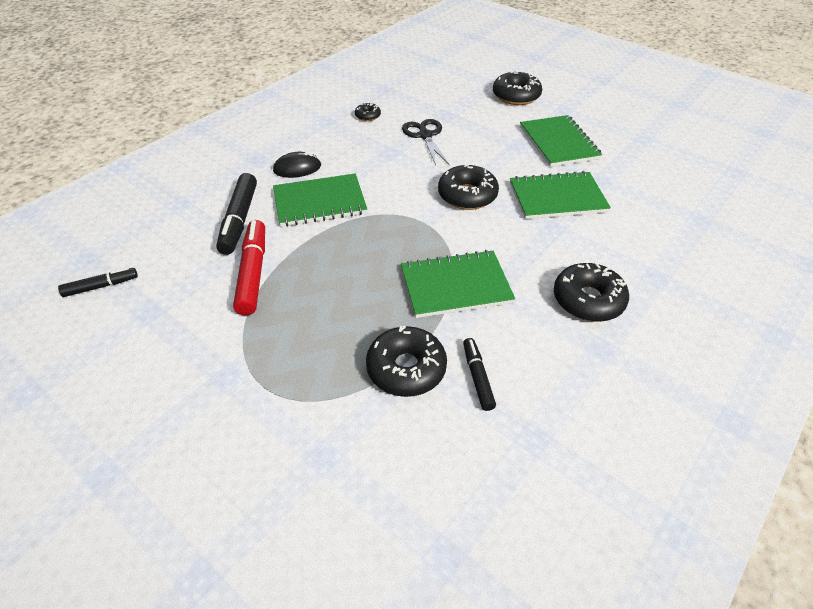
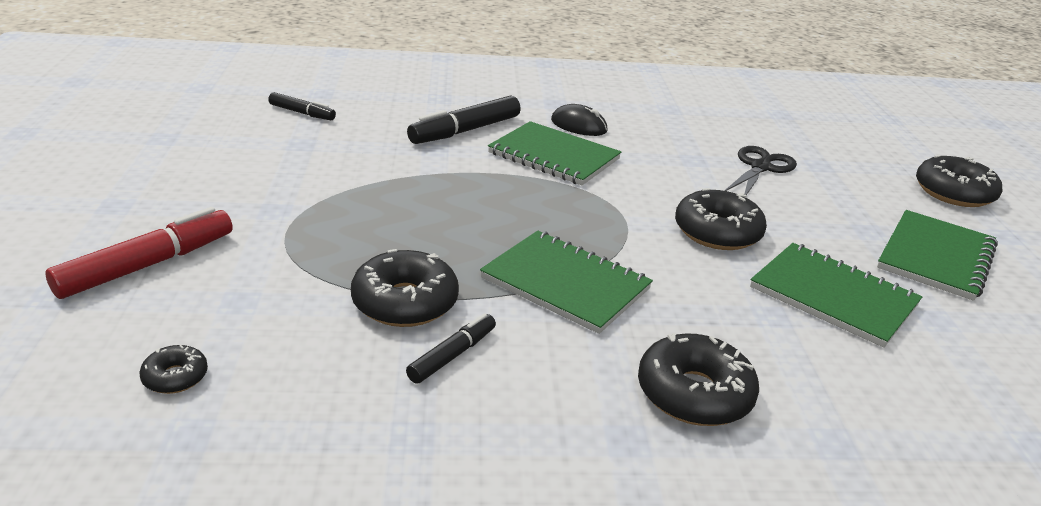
camera: 45 degrees right, 15 degrees down
red marker [233,220,265,316] -> red marker moved to [45,207,233,299]
black donut [355,102,381,121] -> black donut moved to [139,345,208,394]

